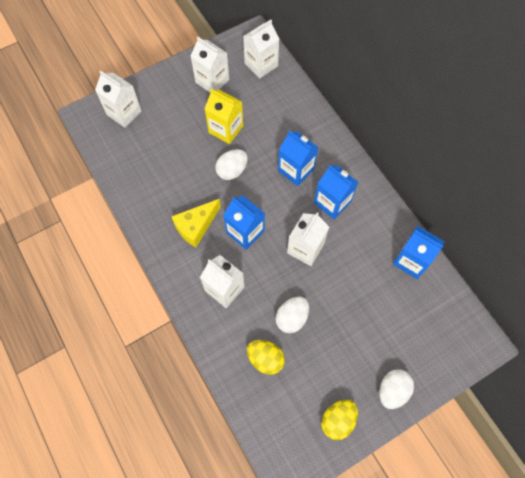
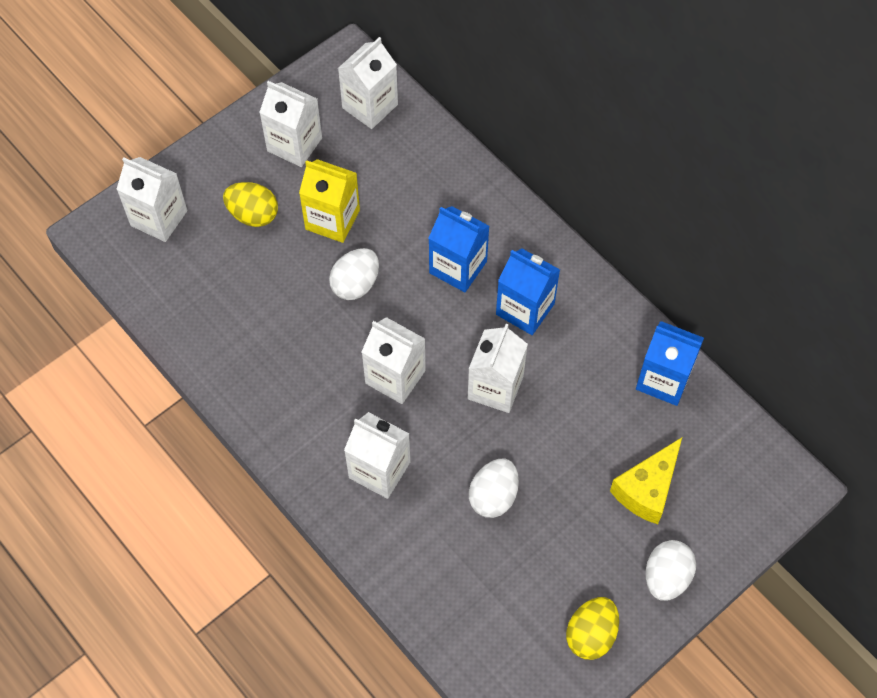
camera: 10 degrees left, 5 degrees down
yellow cheese [171,199,221,247] -> yellow cheese moved to [610,437,682,524]
blue carton [223,196,265,250] -> white carton [362,317,426,404]
yellow egg [247,340,285,375] -> yellow egg moved to [223,182,278,227]

